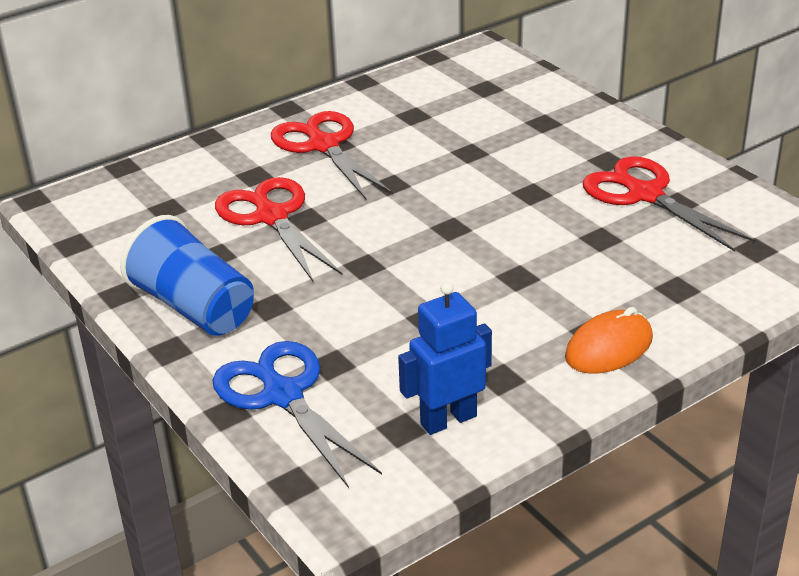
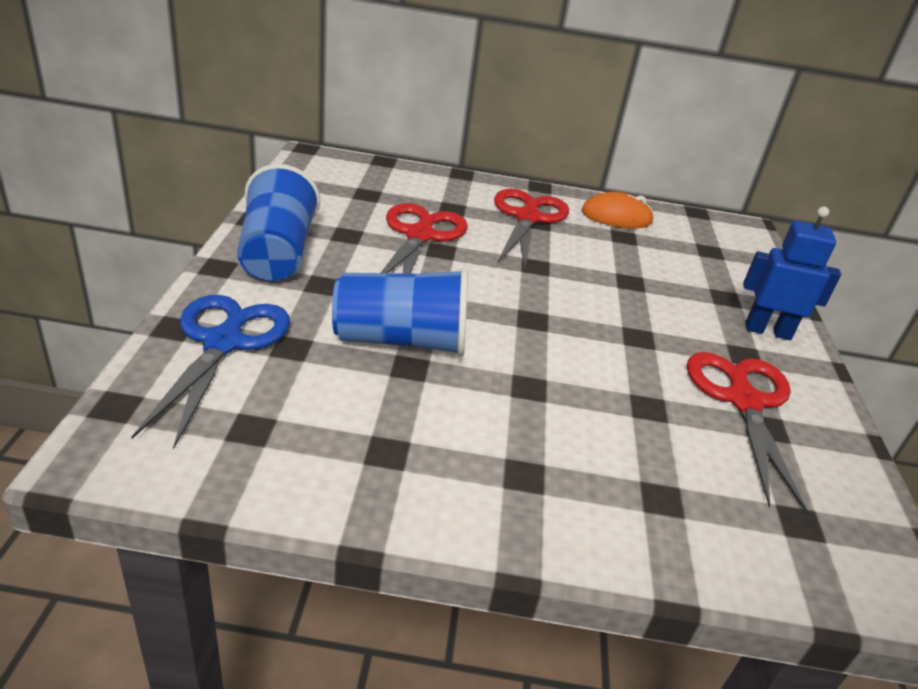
camera: 35 degrees right, 0 degrees up
blue robot [398,281,492,435] -> blue robot moved to [743,207,841,340]
orange mouse [565,307,653,373] -> orange mouse moved to [581,192,654,228]
none -> blue cup [332,268,468,357]

